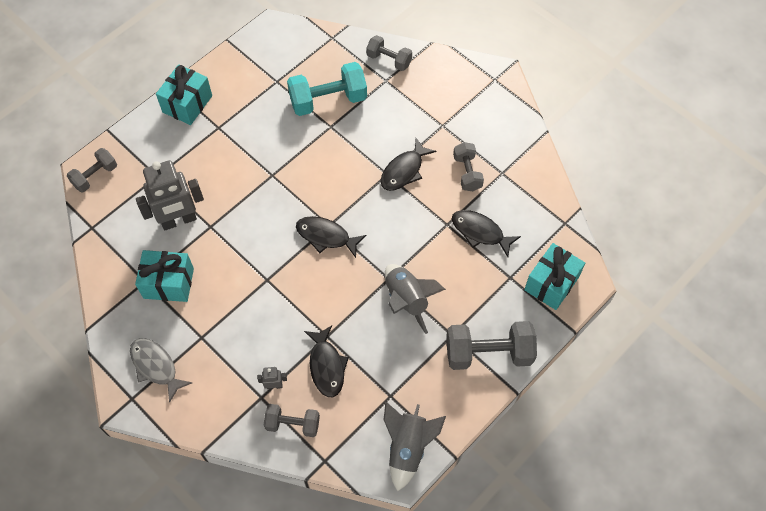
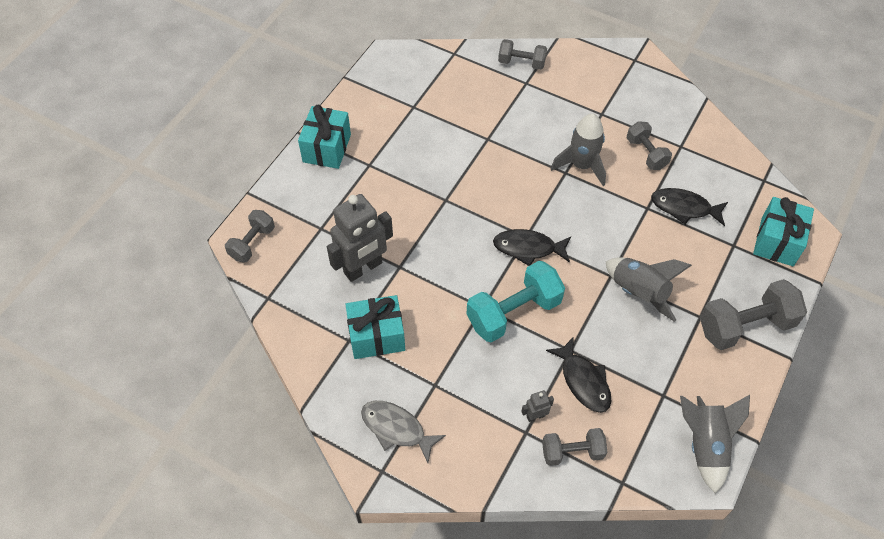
camera: 15 degrees left, 5 degrees down
turquoise dumbbell [287,62,367,116] -> turquoise dumbbell moved to [467,260,565,343]
black fish [381,138,436,191] -> grey rocket [551,114,606,186]

